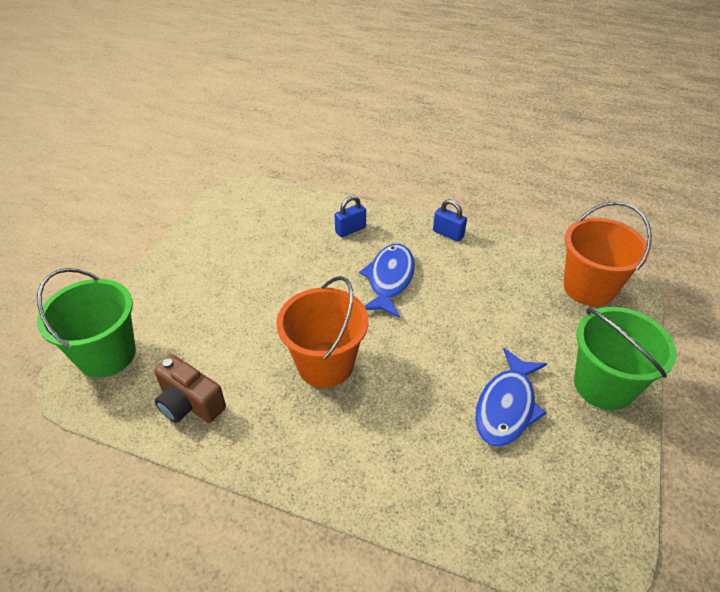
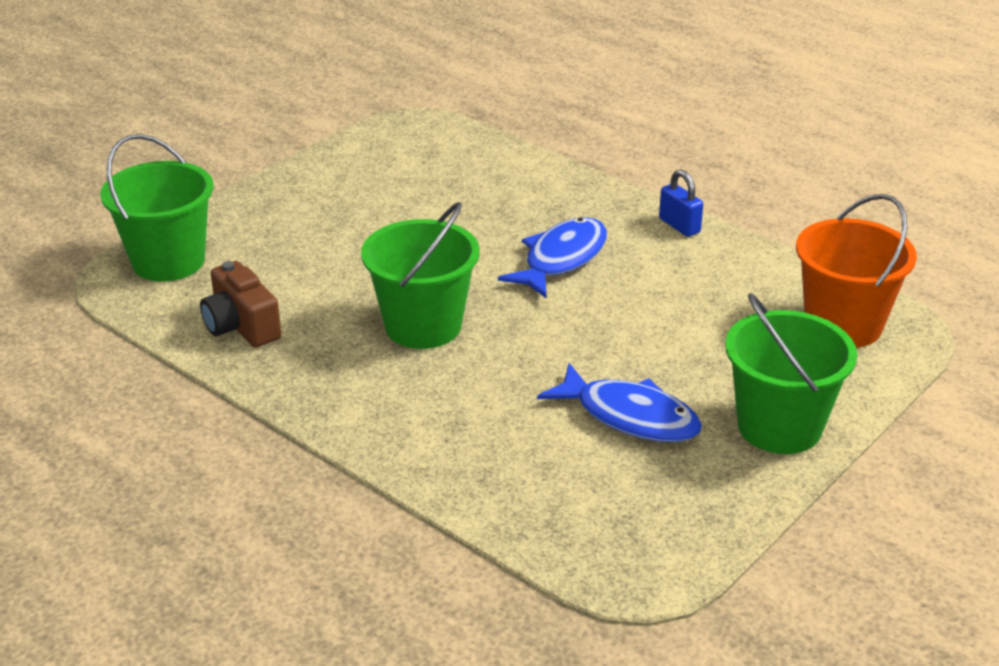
camera: 20 degrees right, 10 degrees down
orange bucket [276,276,369,388] -> green bucket [361,202,480,349]
blue padlock [335,195,366,237] -> none
blue fish [475,348,547,447] -> blue fish turned 105 degrees counterclockwise [537,363,702,442]

